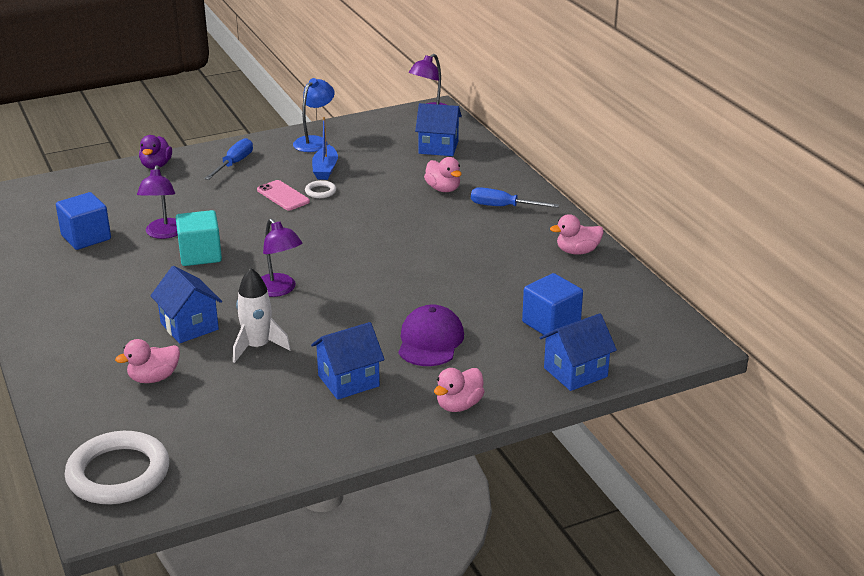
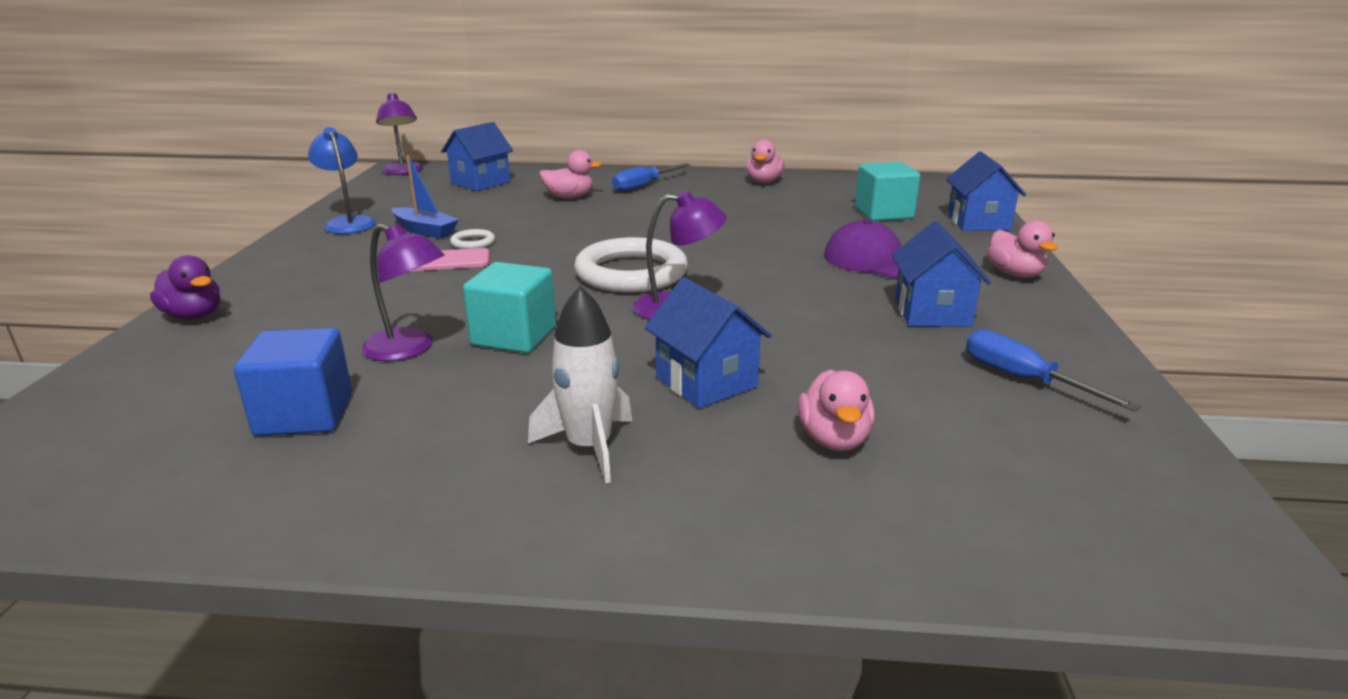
camera: 60 degrees left, 5 degrees down
white ring [65,431,169,504] -> white ring moved to [574,237,688,293]
blue house [150,266,222,343] -> blue house turned 60 degrees clockwise [645,277,772,408]
blue screwdriver [204,138,253,180] -> blue screwdriver moved to [966,329,1141,412]
white rocket [233,268,291,363] -> white rocket moved to [528,286,632,483]
blue cube [522,273,583,335] -> turquoise cube [855,162,921,221]

